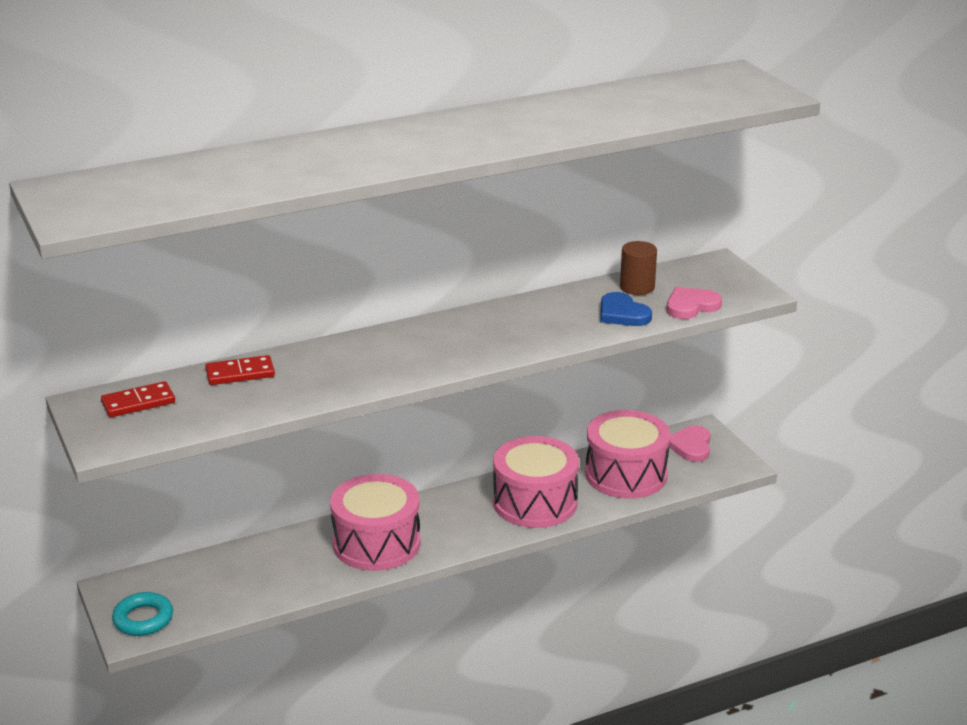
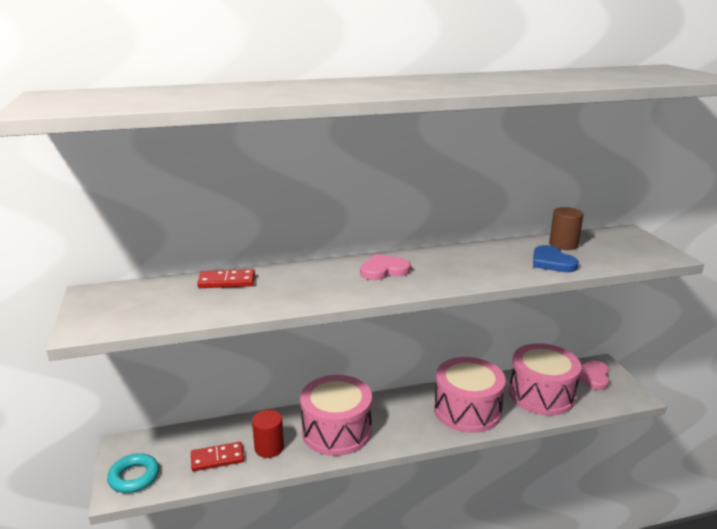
camera: 10 degrees right, 5 degrees down
red domino [101,381,175,417] -> red domino moved to [191,442,244,471]
pink heart [667,287,722,319] -> pink heart moved to [360,254,411,280]
none -> red cylinder [252,410,284,458]

